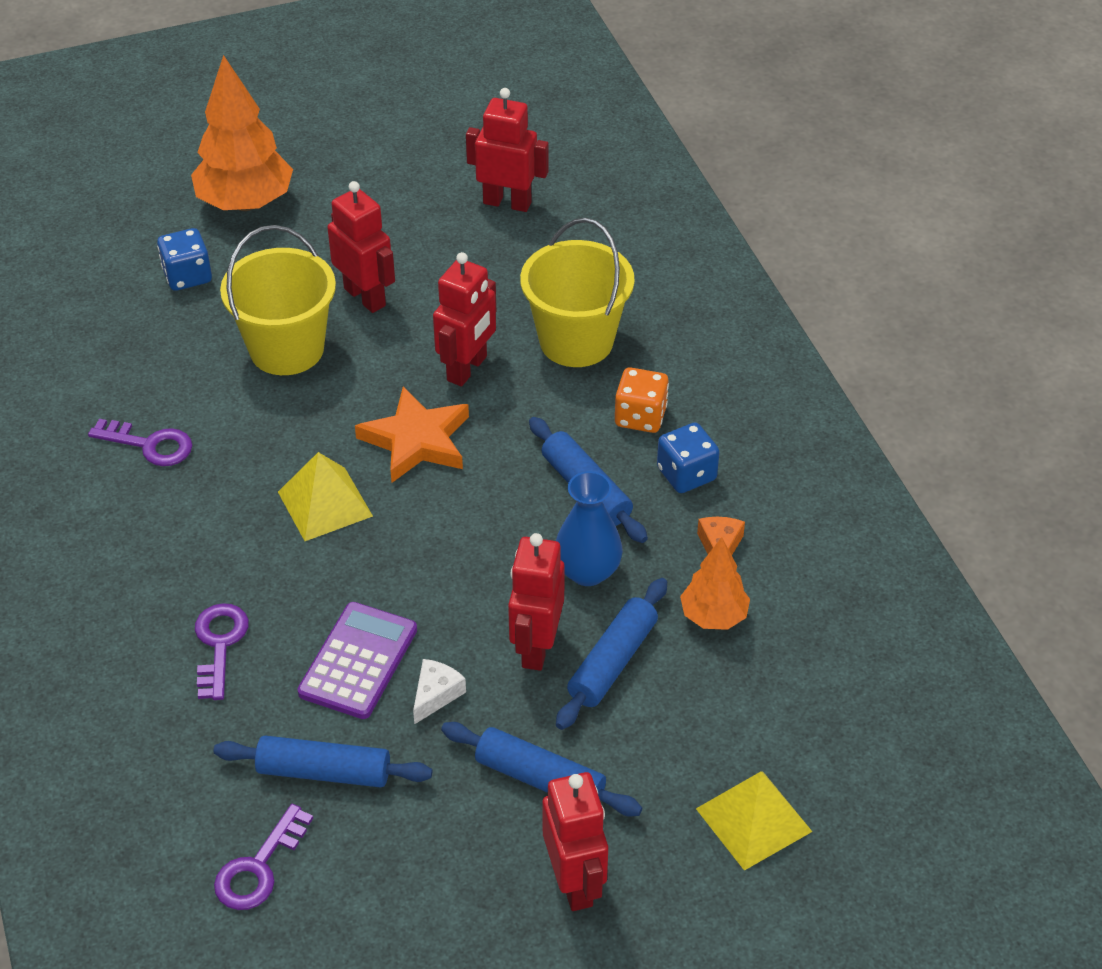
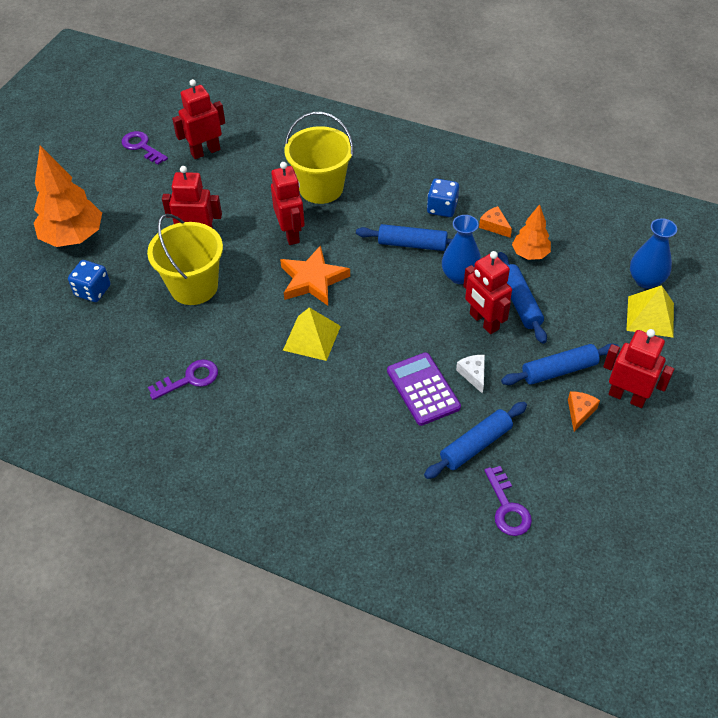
camera: 45 degrees left, 5 degrees up
purple key [195,603,249,700] -> purple key moved to [122,131,168,165]
orange dice [615,367,669,433] -> none
none -> orange cheese [568,391,600,432]
none -> blue vase [630,218,677,288]

